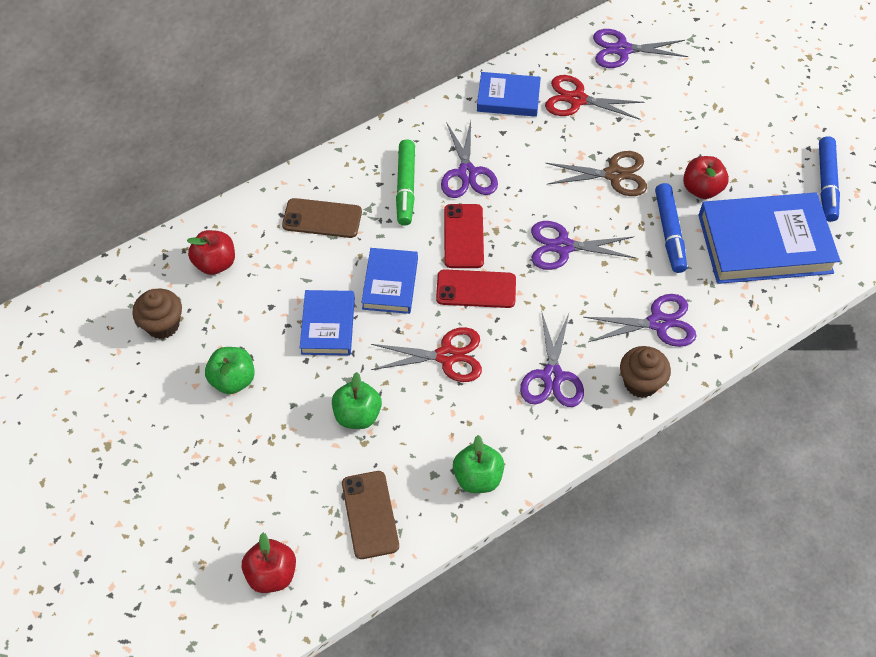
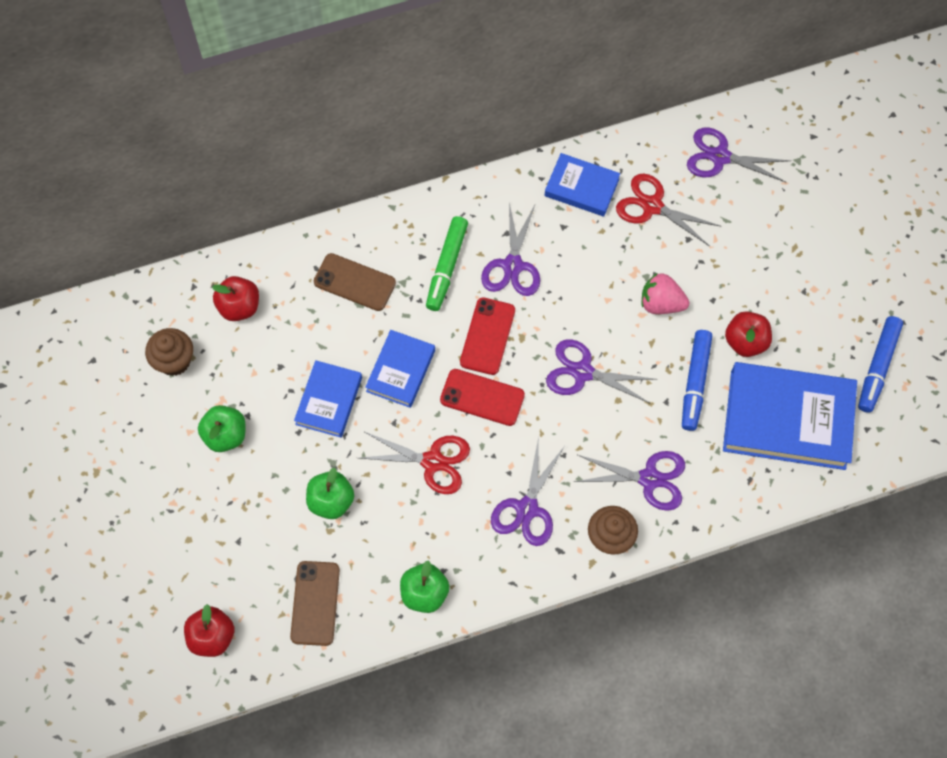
camera: 15 degrees right, 10 degrees up
brown scissors [545,151,647,196] -> pink strawberry [641,273,689,314]

